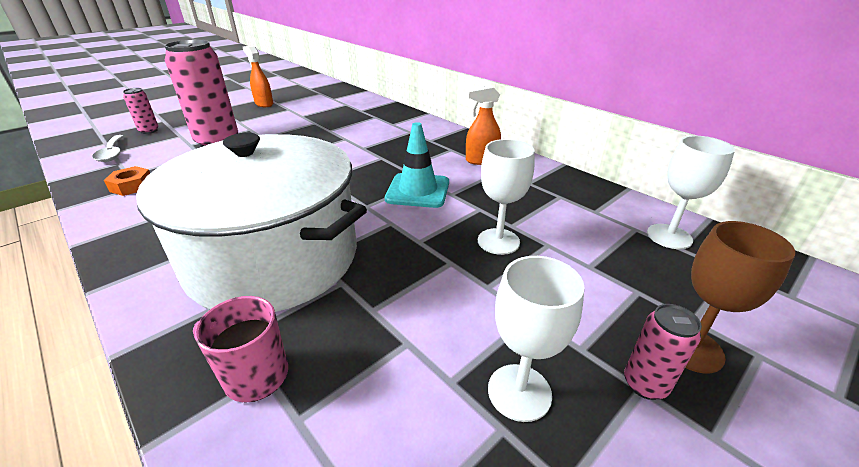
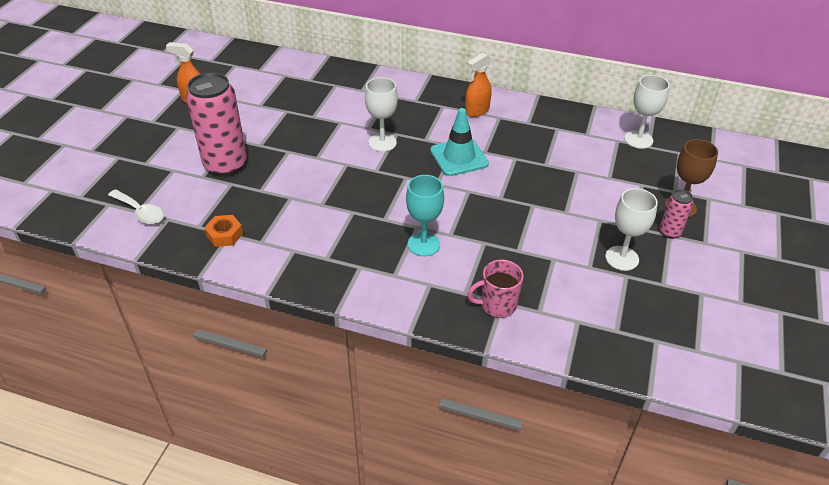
camera: 30 degrees left, 10 degrees up
pink can [123,88,159,134] -> none
white pot [136,133,367,312] -> turquoise goblet [406,175,444,257]
white goblet [478,139,535,255] -> white goblet moved to [365,77,398,152]

